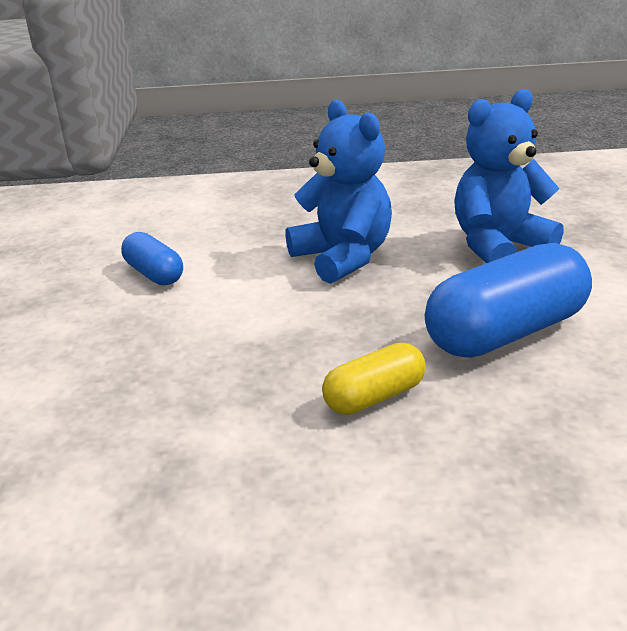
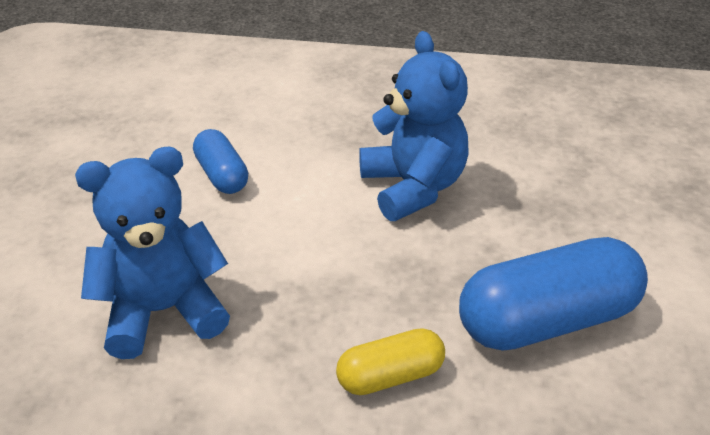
camera: 10 degrees right, 10 degrees up
blue teddy bear [454,89,564,263] -> blue teddy bear moved to [75,146,230,359]

